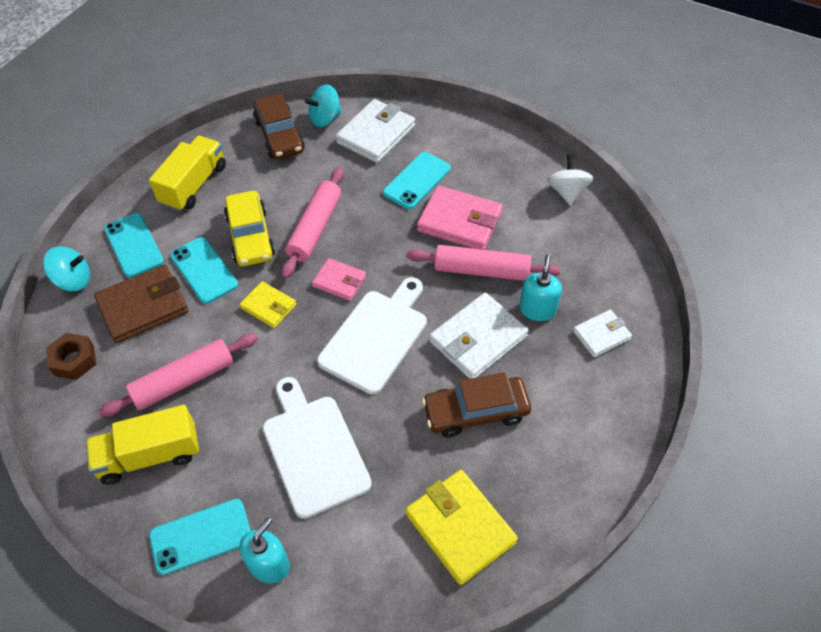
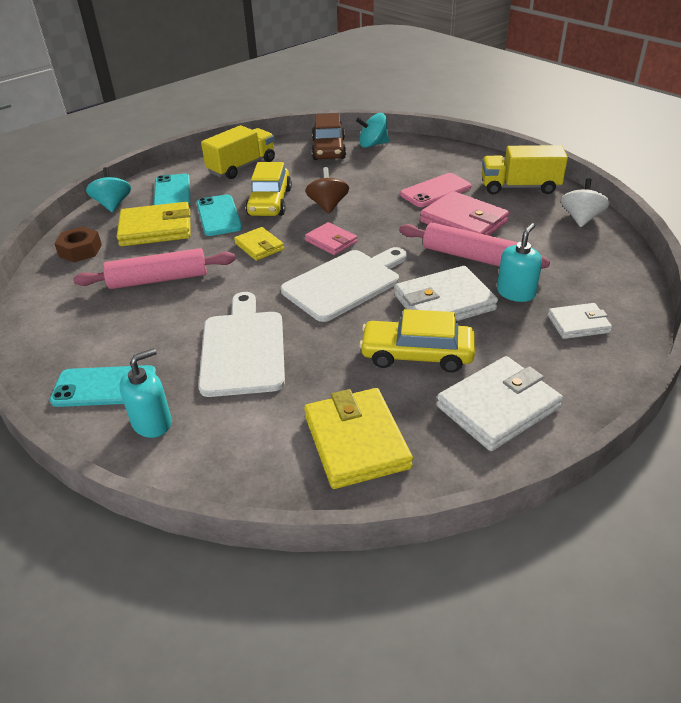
camera: 20 degrees right, 15 degrees down
turquoise spinning top [43,246,90,291] -> turquoise spinning top turned 120 degrees counterclockwise [86,167,131,212]
yellow truck [86,405,199,485] -> yellow truck moved to [482,145,568,195]
brown wallet [94,264,188,343] -> yellow wallet [117,202,191,246]
pink rolling pin [281,168,344,278] -> brown spinning top [305,167,349,214]
white wallet [336,99,415,163] -> white wallet moved to [437,356,563,451]
turquoise phone [383,152,451,209] -> pink phone [400,173,472,207]
brown car [422,372,531,438] -> yellow car [359,309,475,373]

